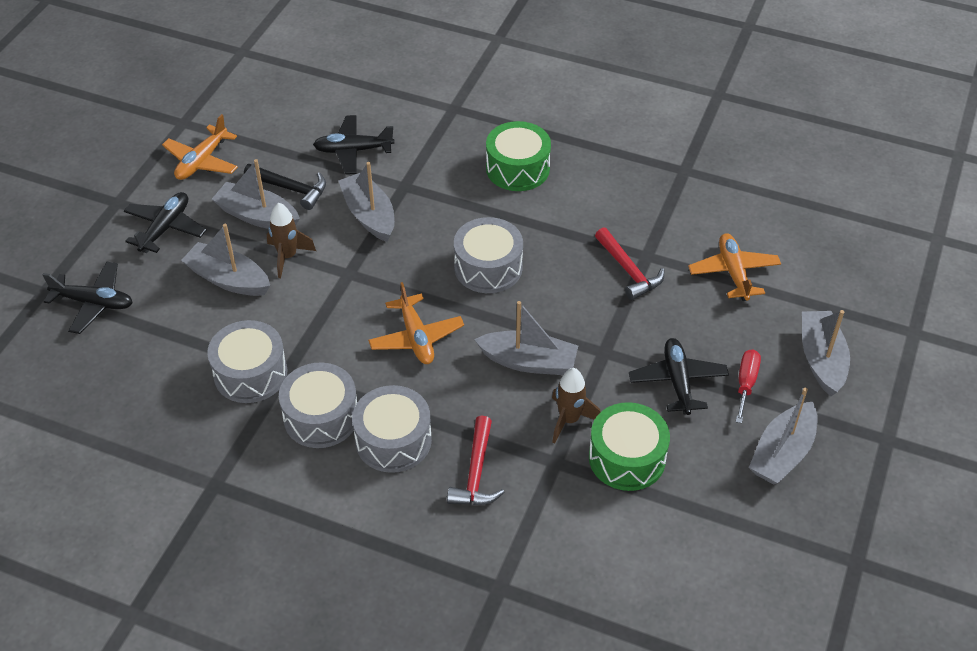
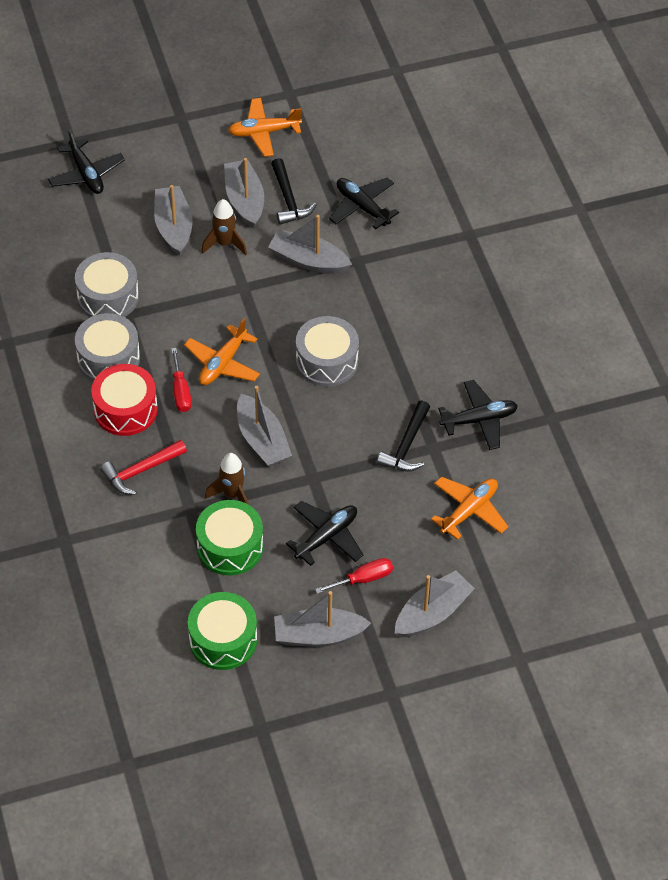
camera: 50 degrees right, 5 degrees up
black plane [124,192,206,253] -> black plane moved to [438,380,518,450]
grey boat [338,162,395,242] -> grey boat turned 90 degrees counterclockwise [268,215,352,274]
grey drum [352,385,432,473] -> red drum [91,364,158,436]
green drum [486,121,551,191] -> green drum moved to [188,592,257,670]
red hammer [595,227,665,300] -> black hammer [377,400,430,472]
none -> red screwdriver [171,348,192,412]

